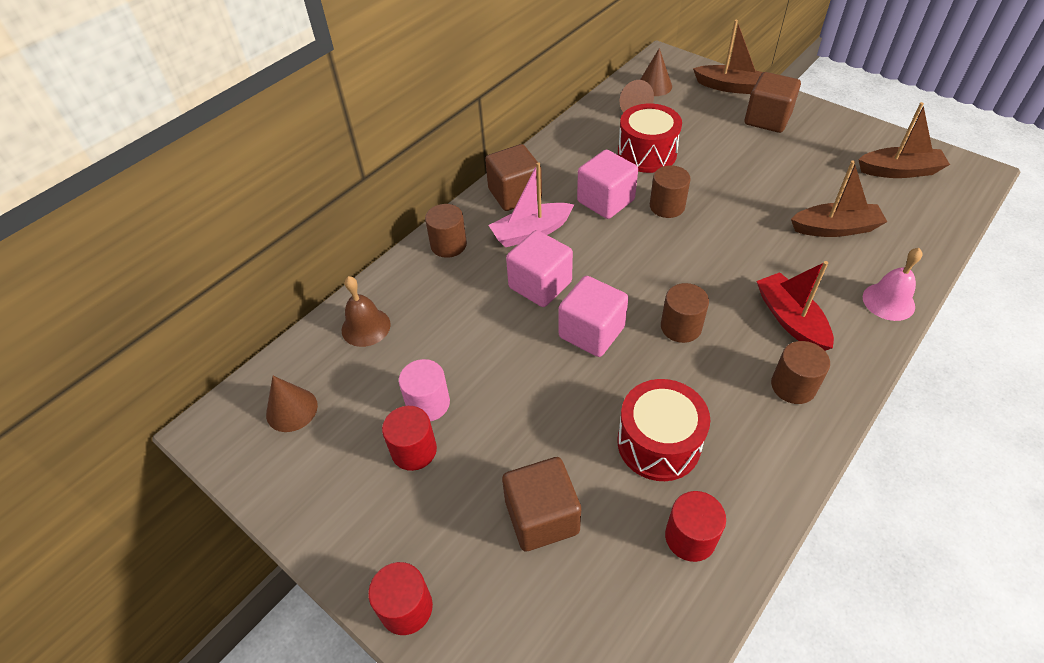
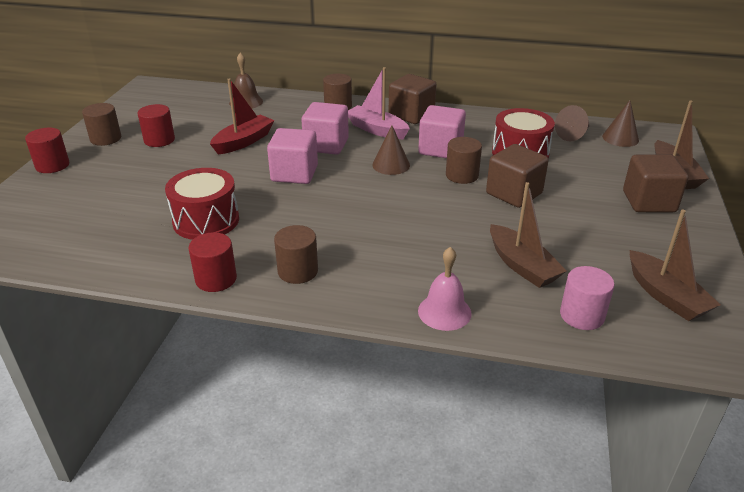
camera: 60 degrees right, 15 degrees down
brown cone [266,376,318,432] -> brown cone moved to [372,126,410,175]
pink cylinder [399,359,450,421] -> pink cylinder moved to [560,266,615,330]
brown cube [502,457,581,552] -> brown cube moved to [486,144,549,208]
brown cylinder [661,283,709,343] -> brown cylinder moved to [82,103,121,146]
red cylinder [665,491,726,562] -> red cylinder moved to [188,232,237,292]
red boat [756,261,834,351] -> red boat moved to [210,78,275,154]

